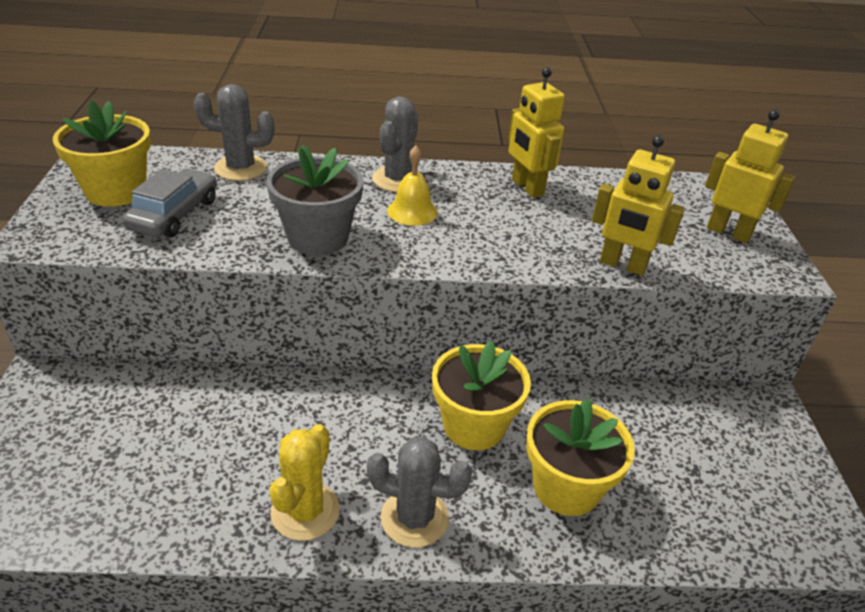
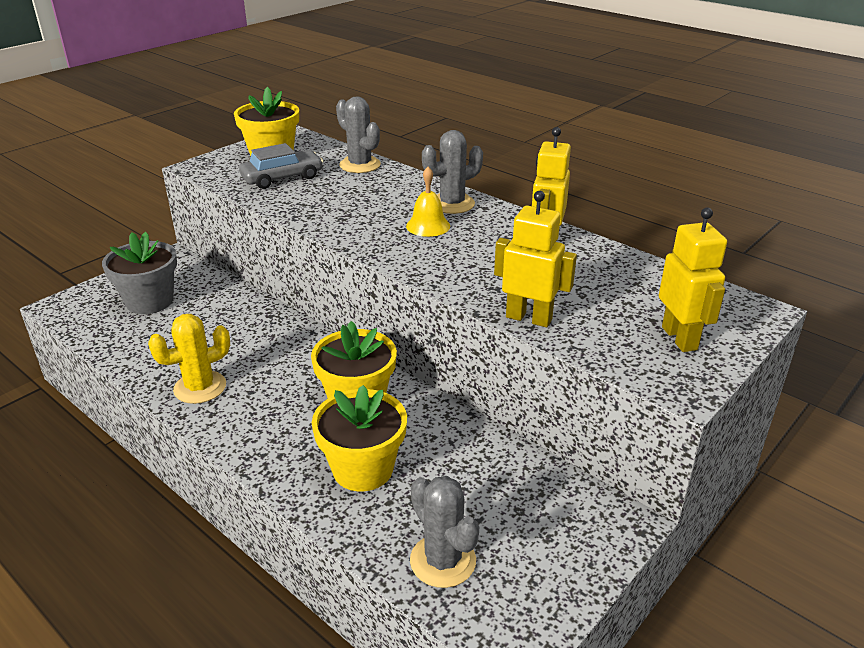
camera: 45 degrees right, 5 degrees down
grey flower pot [267,145,364,255] -> grey flower pot moved to [102,232,177,314]
grey cactus [367,437,472,548] -> grey cactus moved to [410,476,479,588]
yellow robot [592,135,685,276] -> yellow robot turned 135 degrees clockwise [494,191,577,327]

